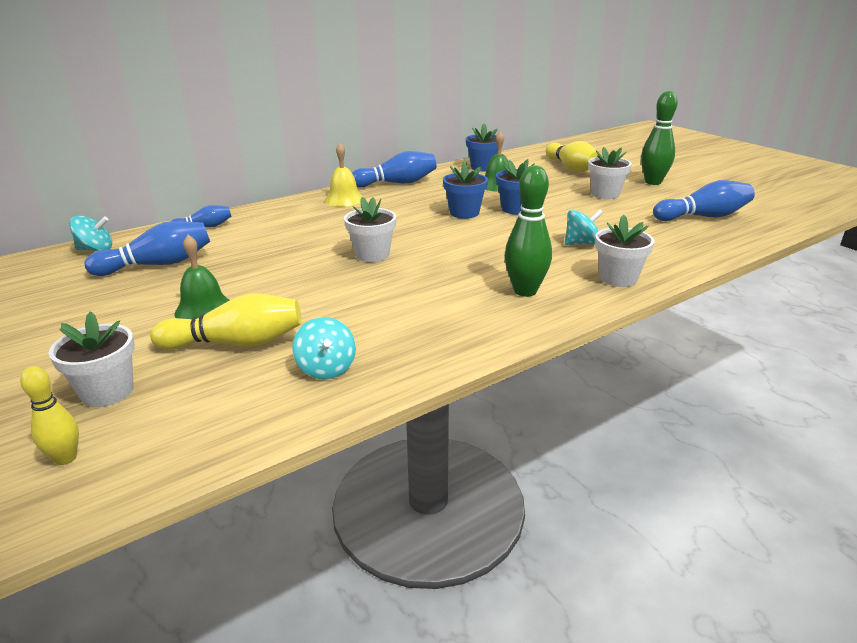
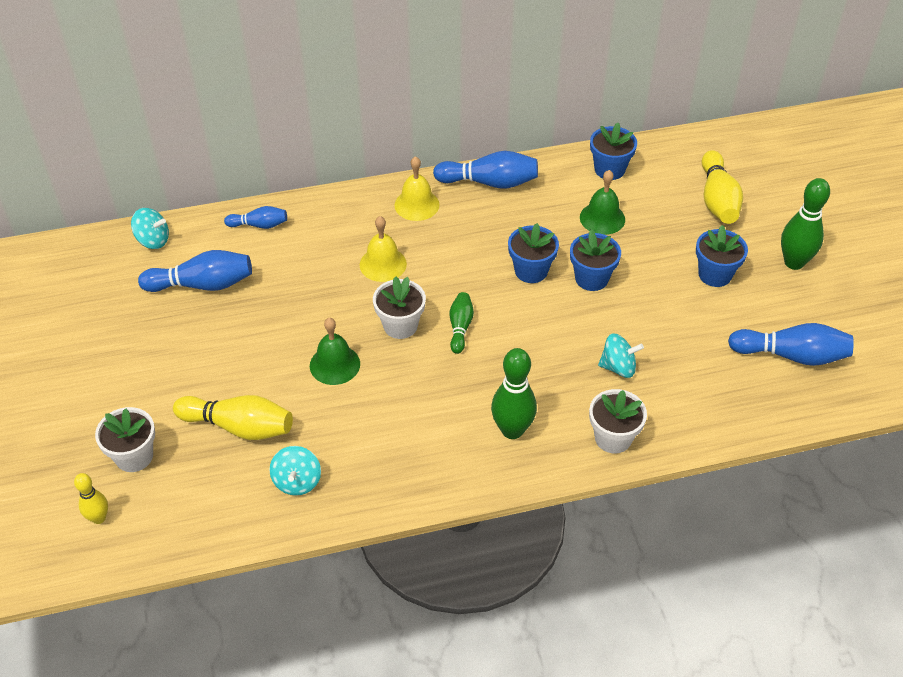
camera: 20 degrees right, 20 degrees up
green bell [174,235,230,319] -> green bell moved to [310,318,360,385]
white flower pot [588,147,632,199] -> blue flower pot [696,225,748,287]
none -> yellow bell [360,216,407,282]
none -> green bowling pin [450,292,474,354]

